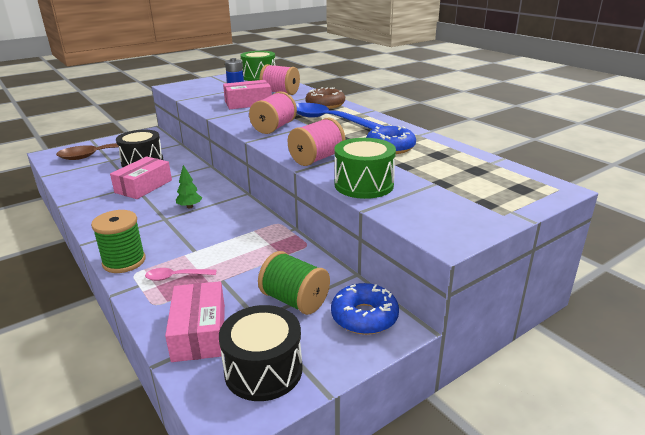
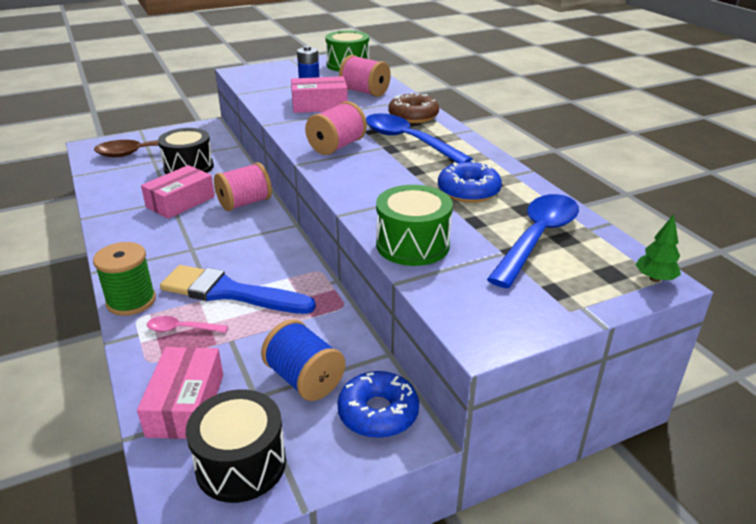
camera: 10 degrees right, 5 degrees up
green tree [176,165,202,208] -> green tree moved to [635,214,681,282]
green spool [258,251,330,315] -> blue spool [261,319,345,401]
pink spool [288,118,345,166] -> pink spool moved to [214,162,272,211]
none -> blue brush [160,265,316,314]
none -> blue spoon [487,194,579,288]

